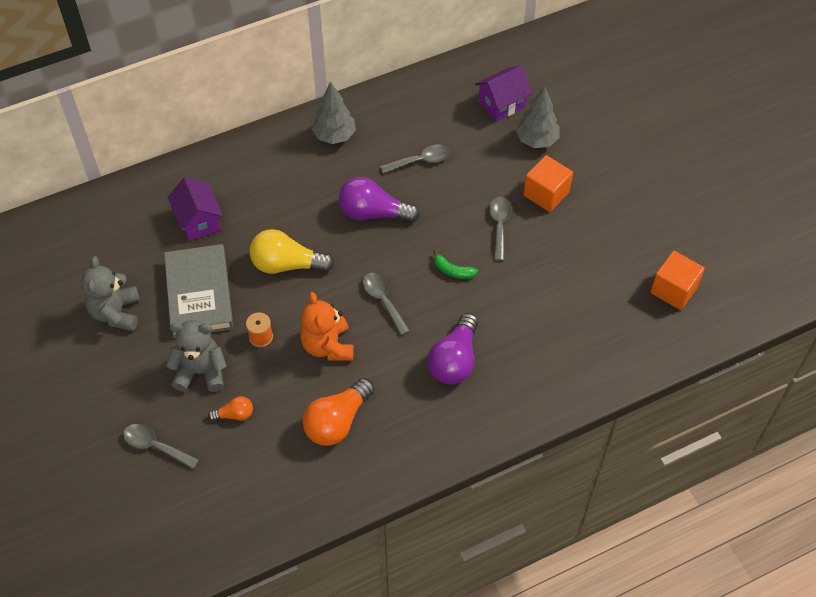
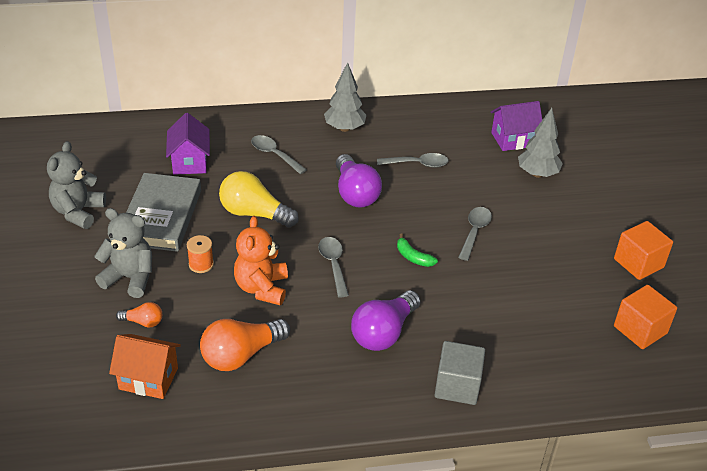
camera: 15 degrees right, 15 degrees down
grey spoon [123,424,199,469] -> grey spoon moved to [251,135,307,174]
purple light bulb [339,177,420,223] -> purple light bulb turned 135 degrees counterclockwise [336,154,382,208]
orange cube [523,155,573,212] -> orange cube moved to [614,221,673,280]
none -> orange house [109,334,181,399]
none -> grey cube [435,341,485,405]

